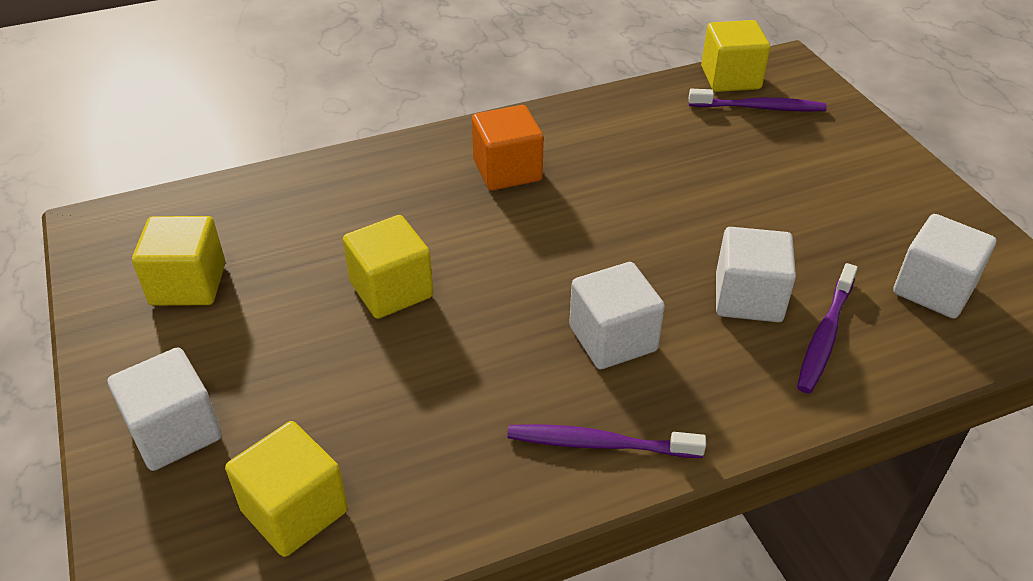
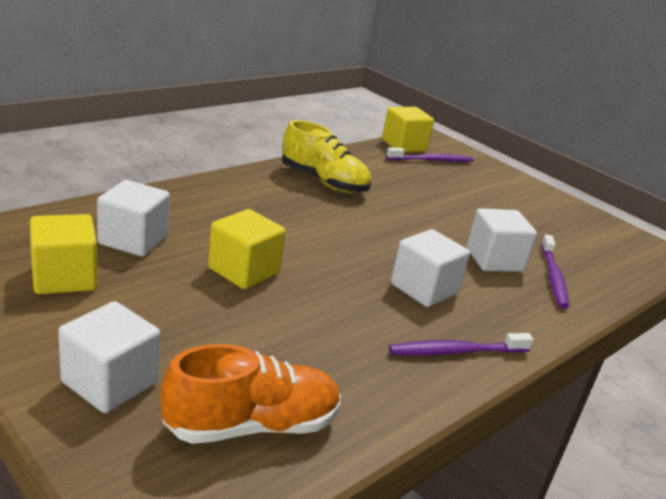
camera: 25 degrees left, 15 degrees down
yellow cube [225,421,348,557] -> orange shoe [160,344,341,444]
orange cube [472,105,544,191] -> none
white cube [893,214,996,319] -> white cube moved to [97,180,170,257]
none -> yellow shoe [282,120,371,193]

